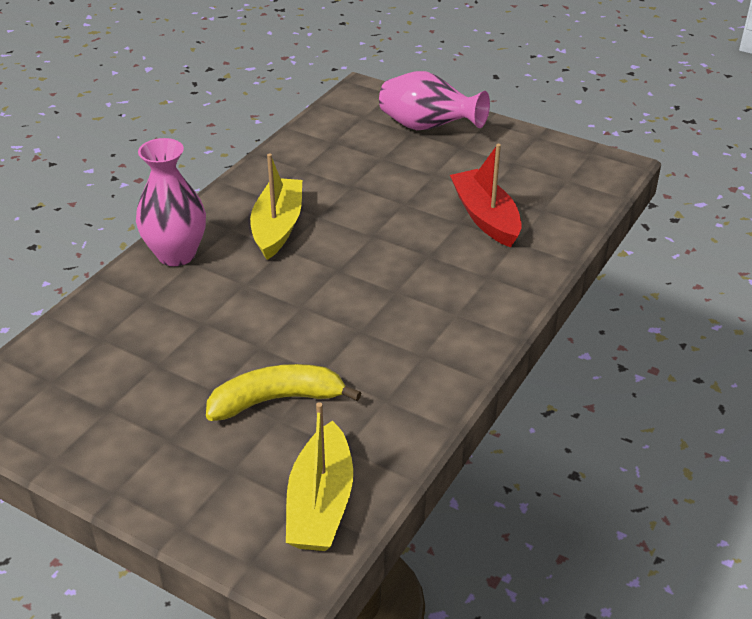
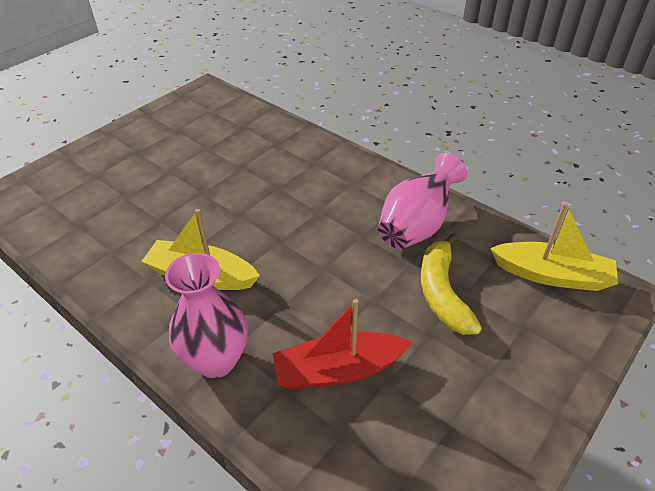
camera: 80 degrees left, 5 degrees up
pink vase [379,71,490,130] -> pink vase moved to [378,153,467,249]
red boat [450,144,522,248] -> red boat moved to [273,299,412,389]

